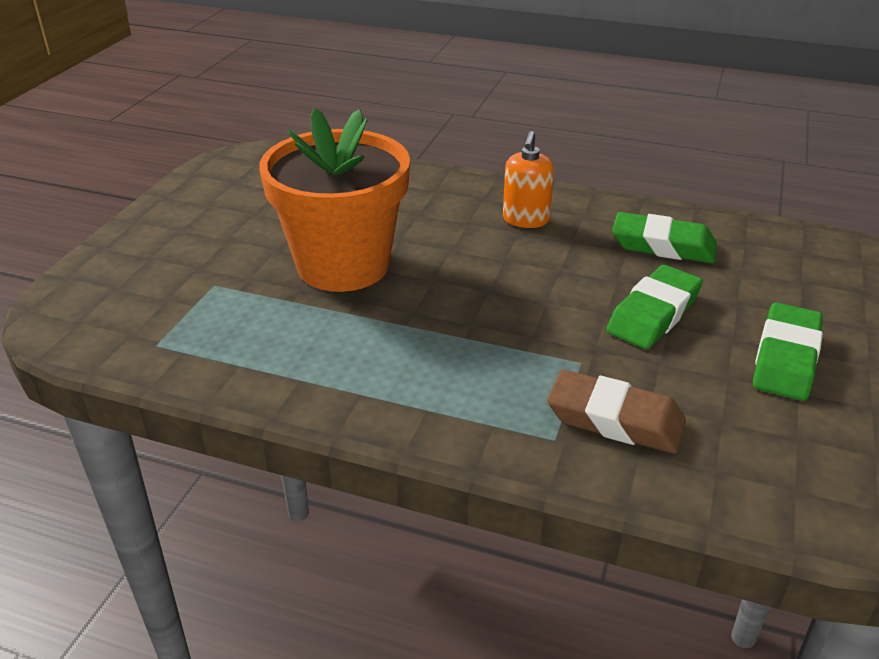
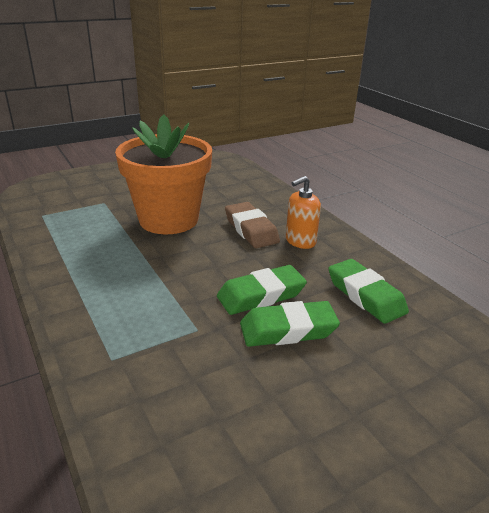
camera: 40 degrees right, 5 degrees down
brown eraser [547,370,686,454] -> brown eraser moved to [225,202,280,248]
green eraser [753,302,823,401] -> green eraser moved to [217,265,307,315]

